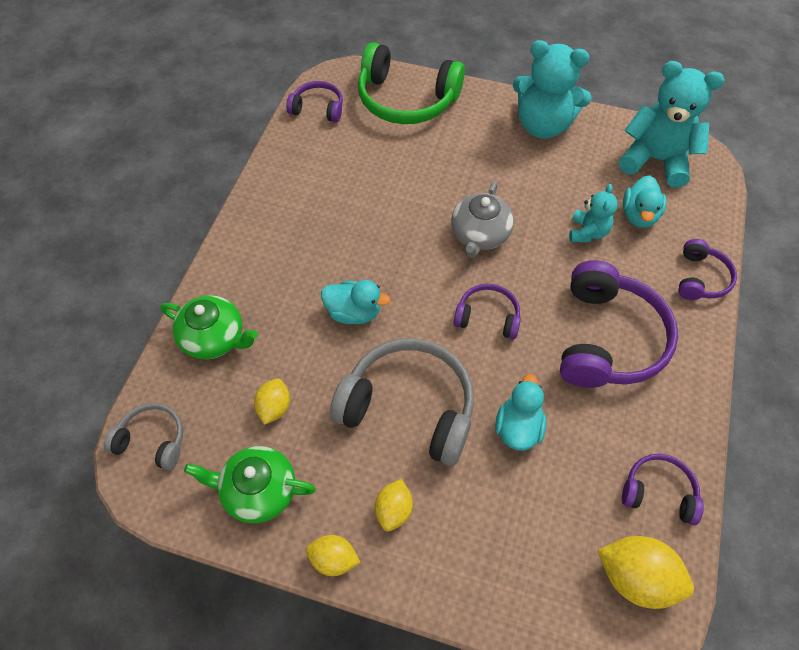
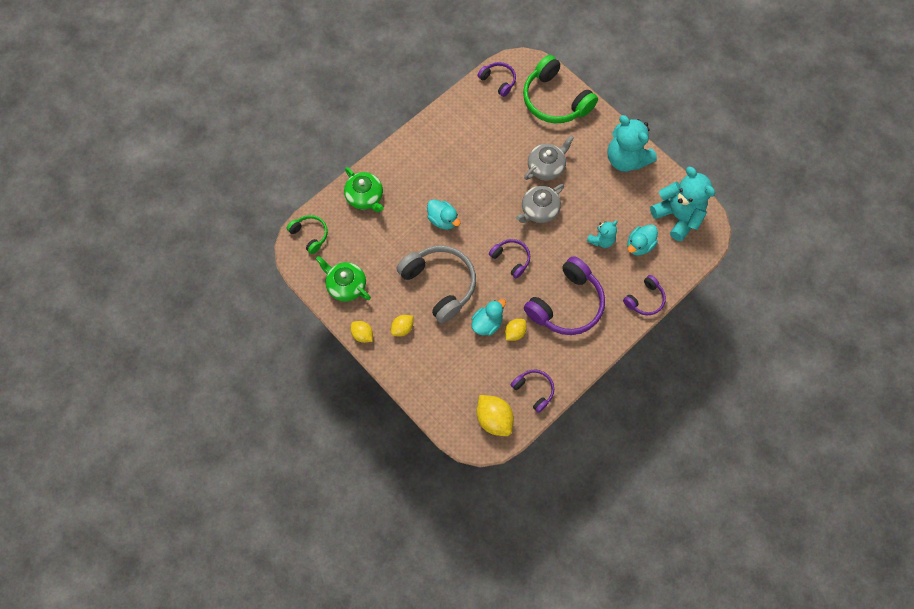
camera: 30 degrees right, 10 degrees up
grey headphones [104,403,183,470] -> green headphones [287,215,328,254]
yellow lemon [254,378,290,425] -> yellow lemon moved to [505,319,527,341]
none -> grey teapot [524,135,574,180]

